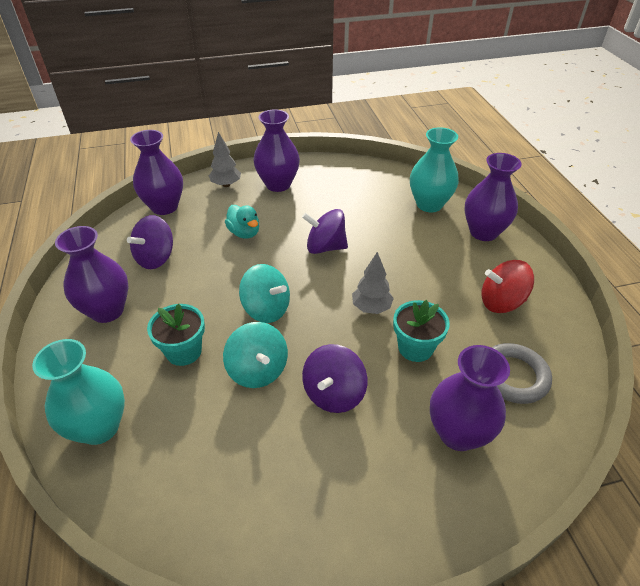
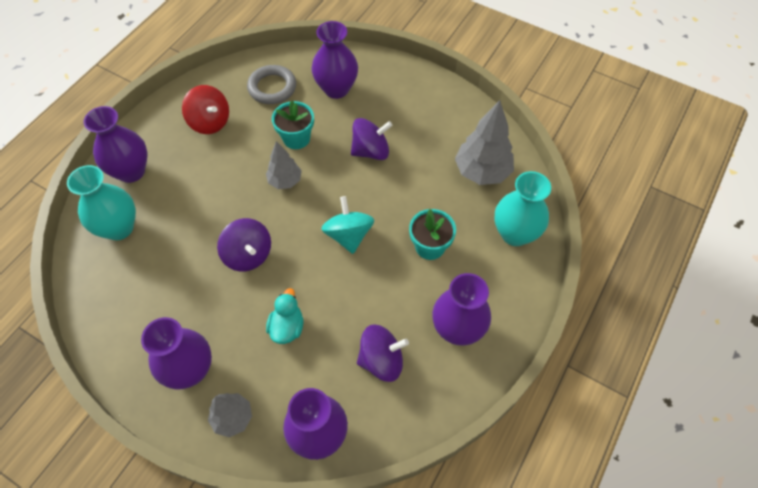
camera: 135 degrees left, 15 degrees up
turquoise spinning top [223,322,288,388] -> none
none -> grey tree [455,100,514,185]

